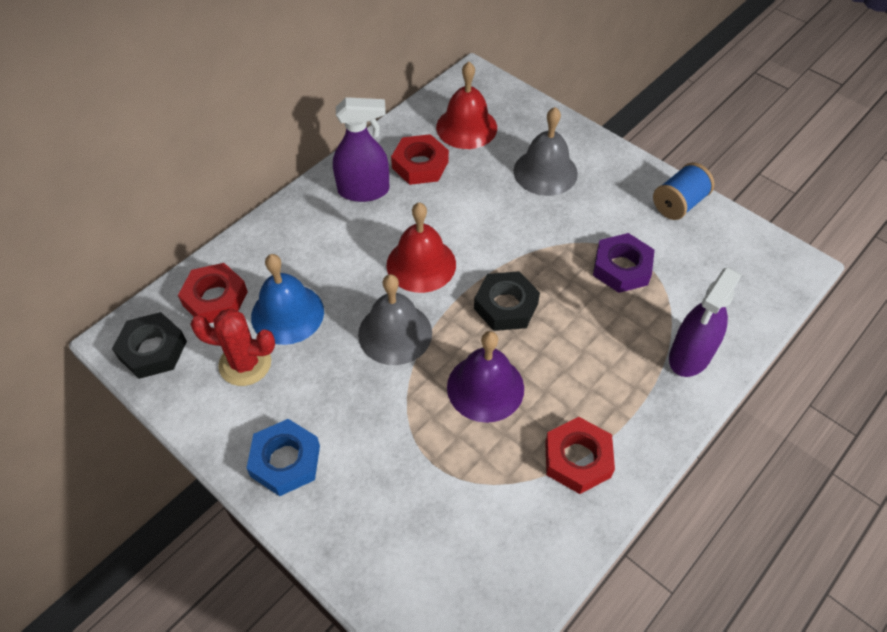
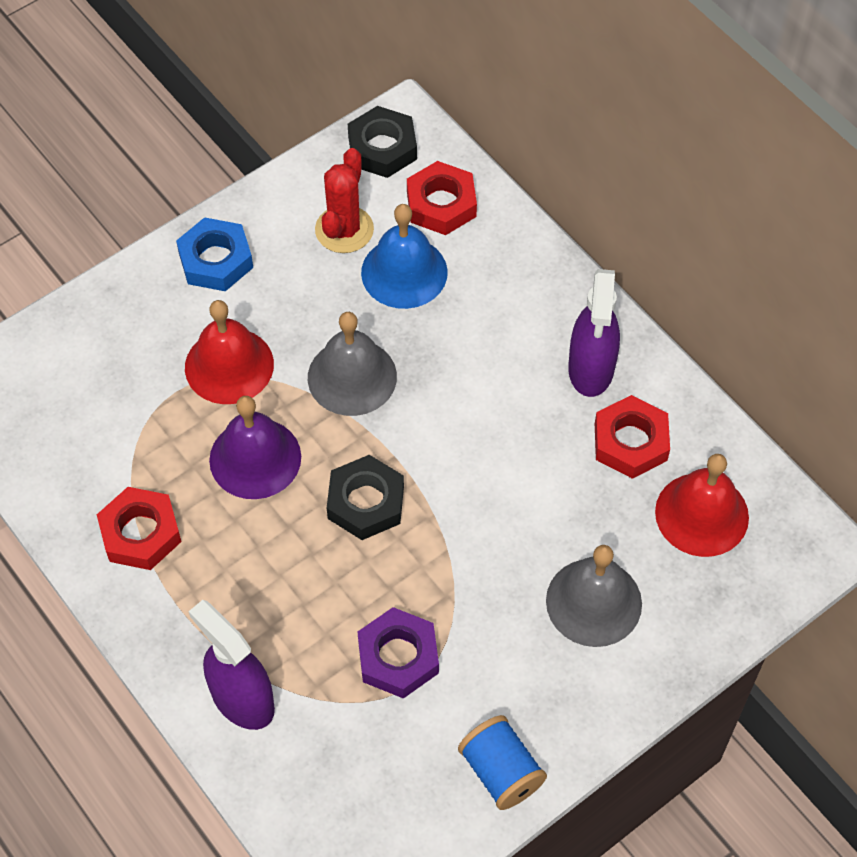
camera: 100 degrees right, 5 degrees up
red bell [387,202,456,293] -> red bell moved to [185,300,274,404]

